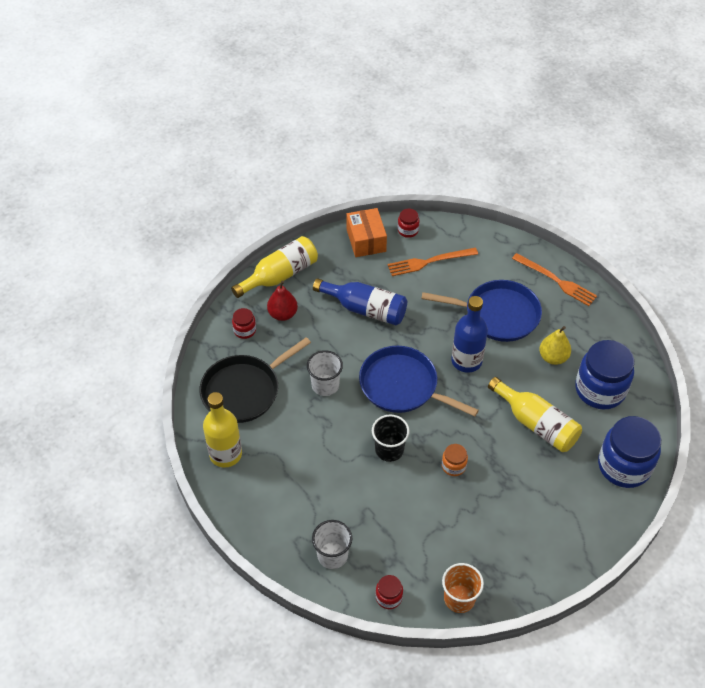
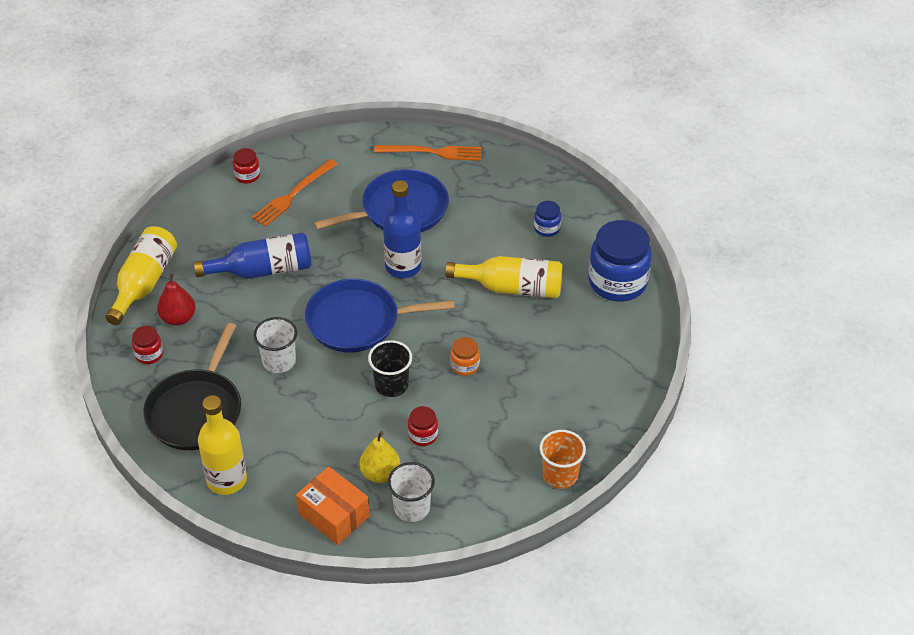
camera: 35 degrees left, 5 degrees down
orange box [346,208,387,257] -> orange box moved to [296,466,370,545]
red jar [375,575,403,609] -> red jar moved to [408,406,438,446]
yellow pear [539,326,571,365] -> yellow pear moved to [359,431,400,483]
blue jar [575,340,634,409] -> blue jar [534,201,561,237], size x0.46

